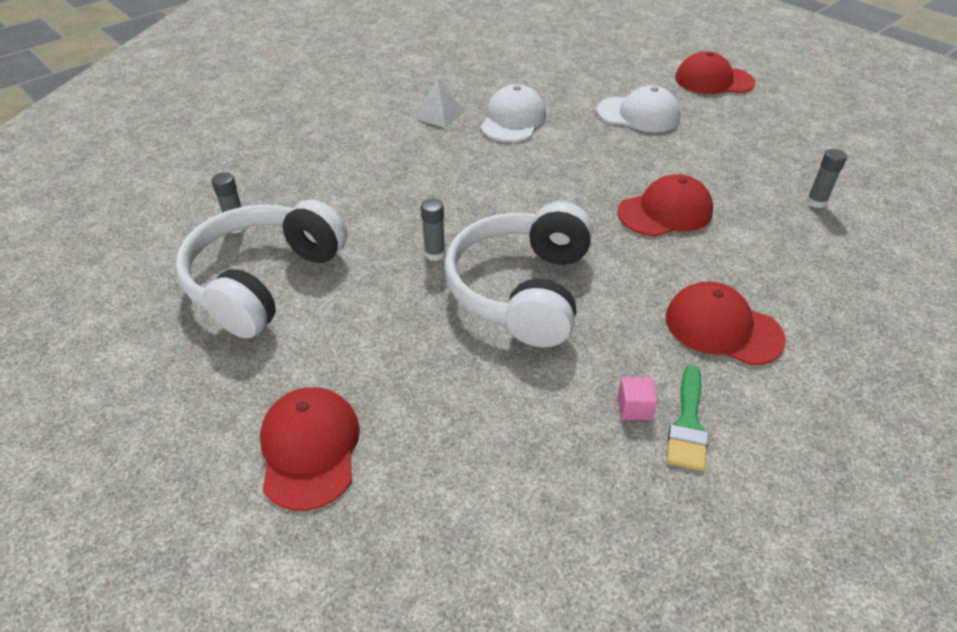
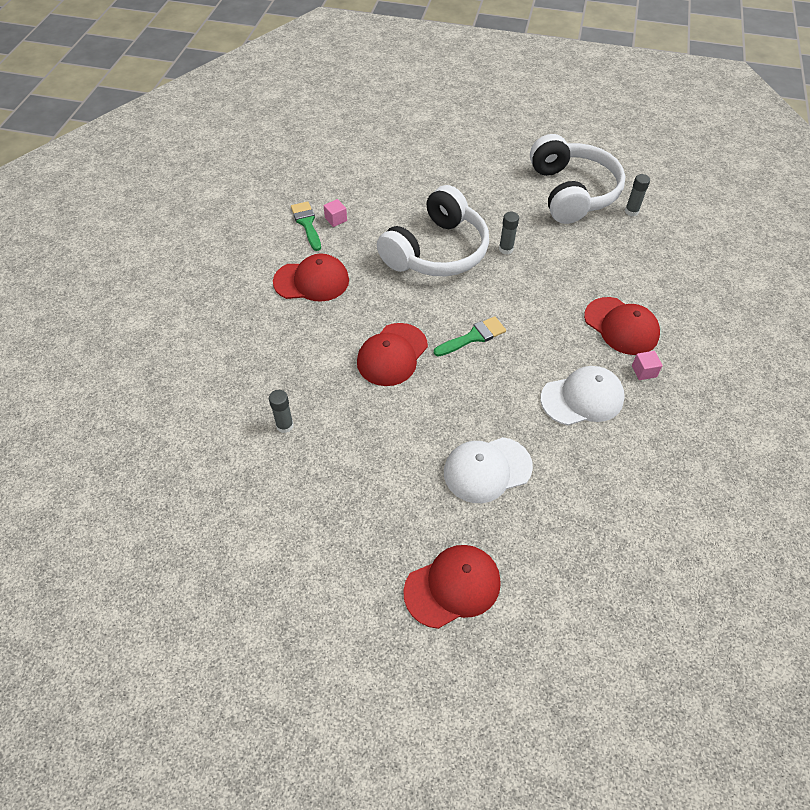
camera: 145 degrees right, 10 degrees up
red cap [260,387,360,511] -> red cap moved to [584,297,660,355]
white pyramid [414,78,465,128] -> pink cube [632,351,663,380]
white headphones [444,202,593,347] -> white headphones turned 60 degrees clockwise [377,185,489,276]
white cap [480,84,546,142] -> white cap turned 90 degrees counterclockwise [541,366,625,425]
none -> green brush [434,316,506,357]

